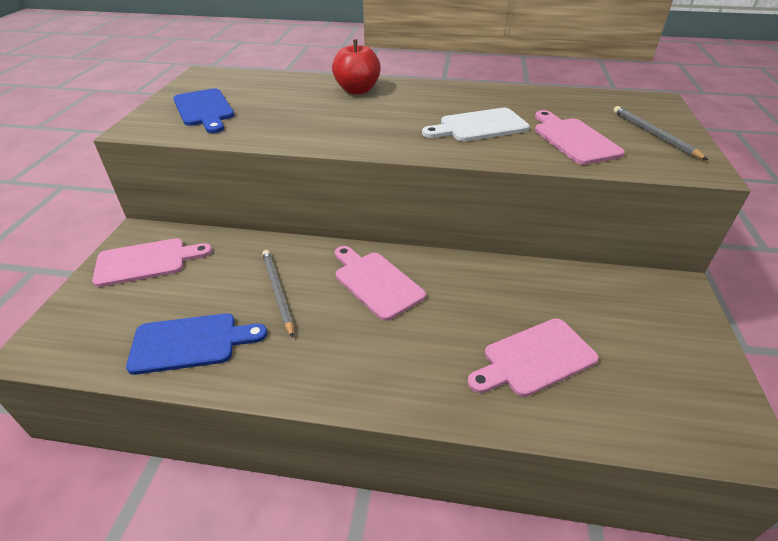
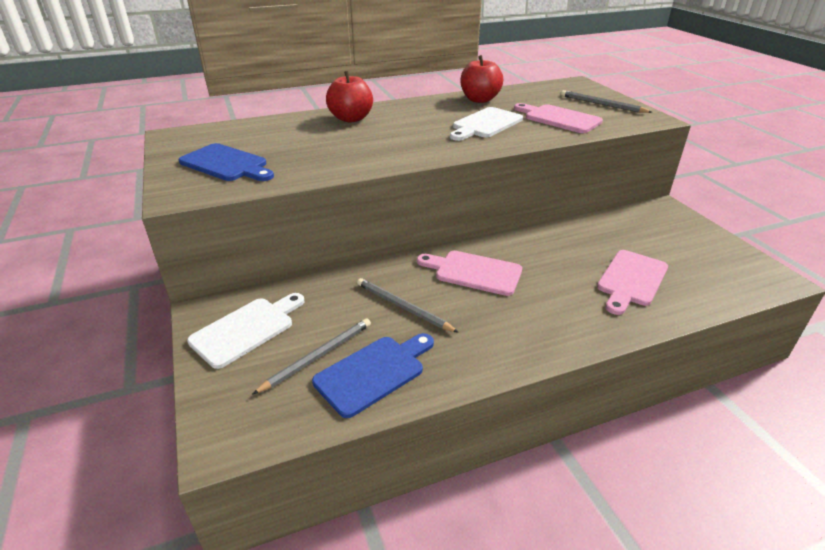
camera: 30 degrees left, 5 degrees down
pink cutting board [92,238,212,287] -> white cutting board [187,293,305,369]
none -> grey pencil [252,318,371,395]
none -> red apple [460,55,503,103]

